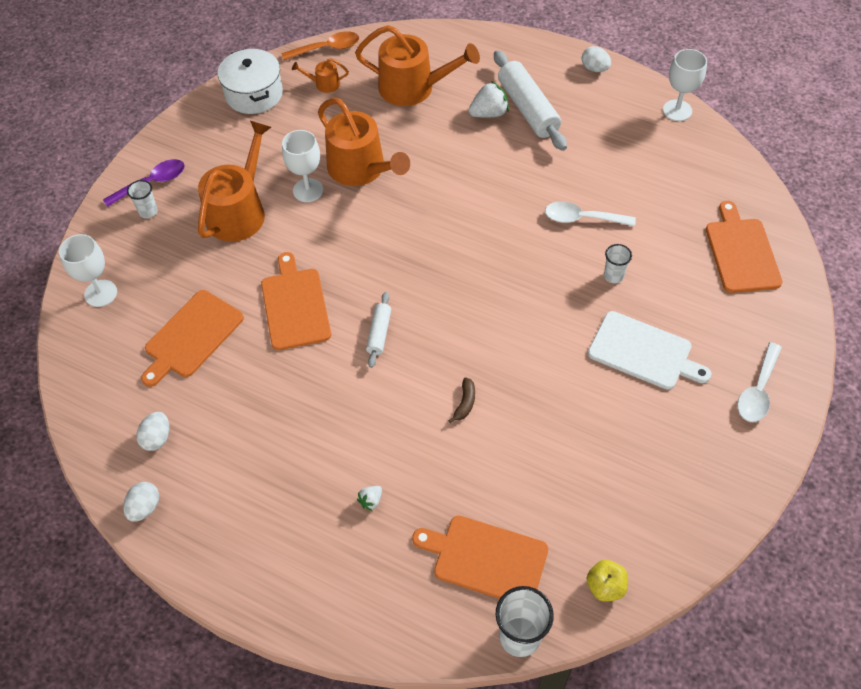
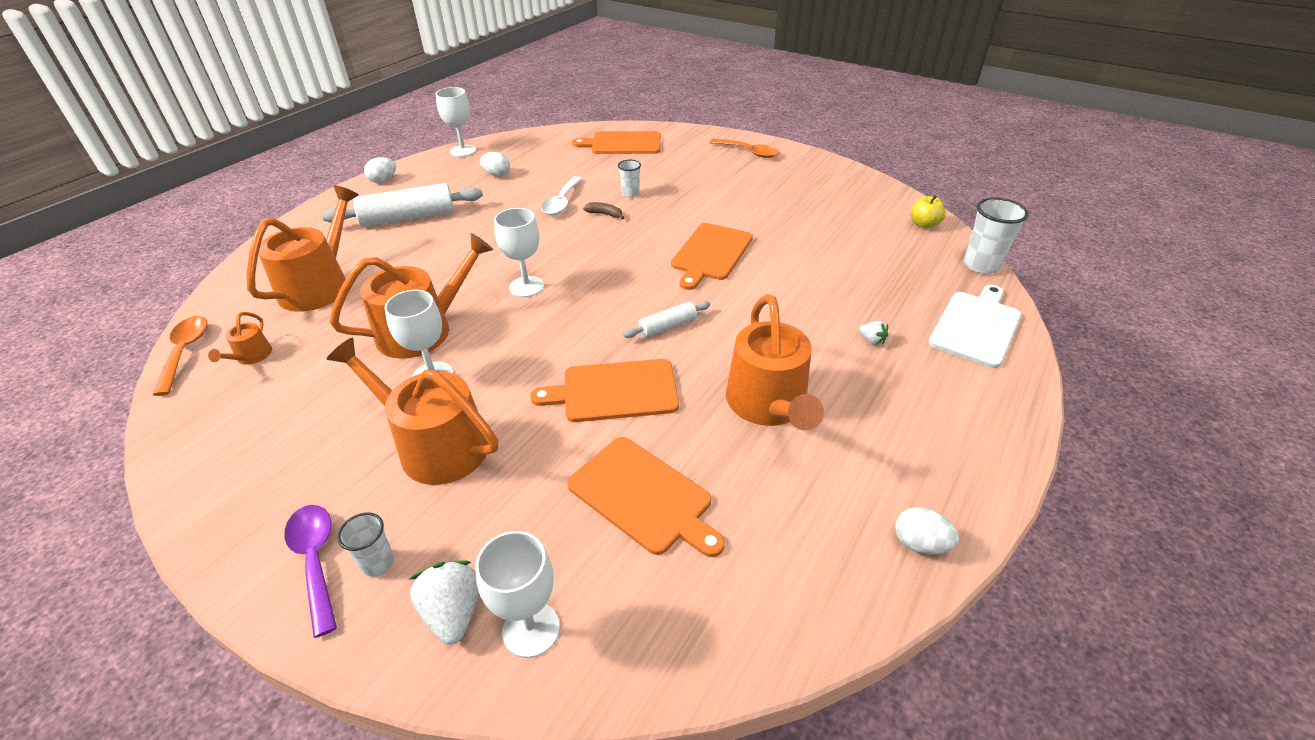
camera: 85 degrees left, 15 degrees down
white egg [136,412,169,451] -> white egg moved to [480,152,510,177]
white pot [218,49,283,114] -> none
white rolling pin [366,292,391,368] -> white rolling pin turned 45 degrees counterclockwise [623,301,710,338]
orange cutting board [412,516,548,599] -> orange cutting board moved to [671,223,753,290]
brown banana [448,377,475,423] -> brown banana moved to [583,202,624,219]
white strawberry [469,81,509,118] -> white strawberry moved to [408,560,479,644]
white cutting board [588,311,712,390] -> white cutting board moved to [928,285,1021,368]
white spoon [737,342,782,422] -> orange spoon [709,138,779,158]
none -> white goblet [494,208,544,297]
none -> orange watering can [726,294,824,430]

